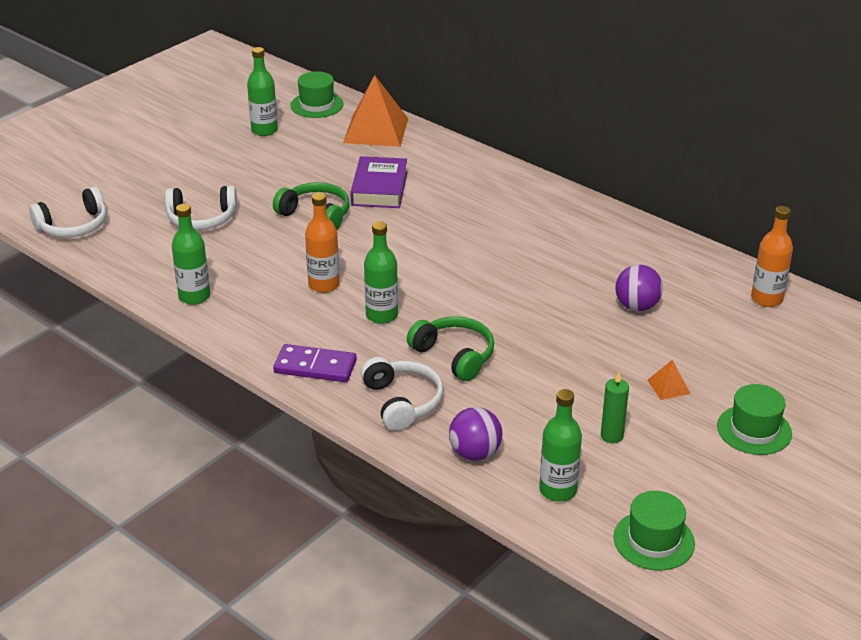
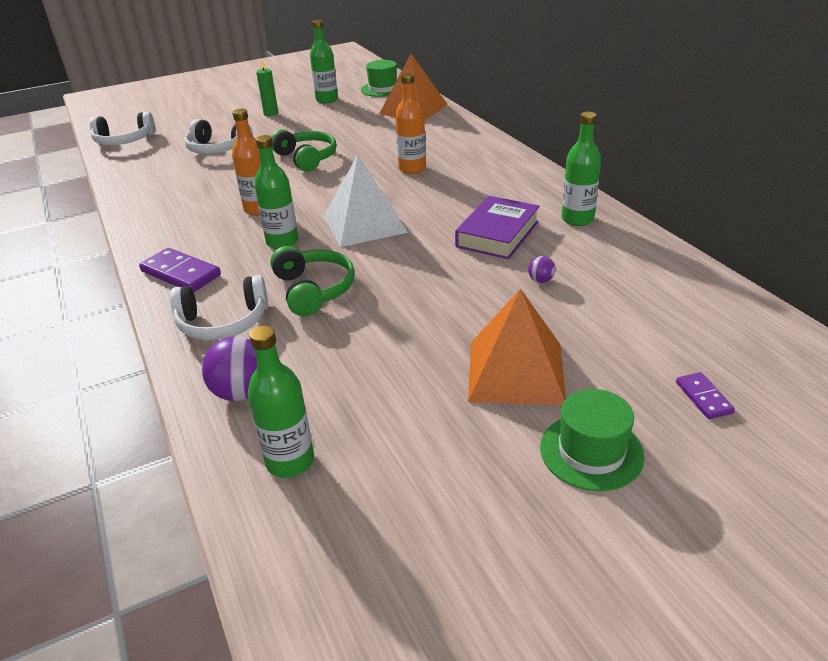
camera: 25 degrees right, 0 degrees up
green bottle [172,204,210,305] -> green bottle moved to [561,112,601,226]
purple book [350,156,407,208] -> purple book moved to [455,196,540,259]
white headphones [361,357,444,431] -> white headphones turned 75 degrees clockwise [170,275,268,340]
green candle [601,372,629,443] -> green candle moved to [256,59,278,116]
green hat [614,491,695,571] -> none
purple ball [615,264,663,311] -> purple ball [528,256,555,283], size x0.50
orange pyramid [647,360,691,400] -> orange pyramid [468,289,566,405], size x2.28
orange bottle [751,206,793,307] -> orange bottle moved to [395,73,426,174]
none -> white pyramid [324,155,408,247]
none -> purple domino [676,372,735,419]

